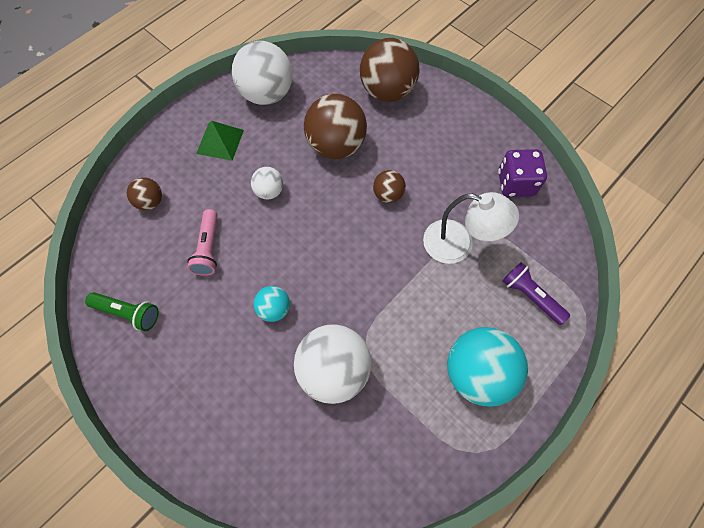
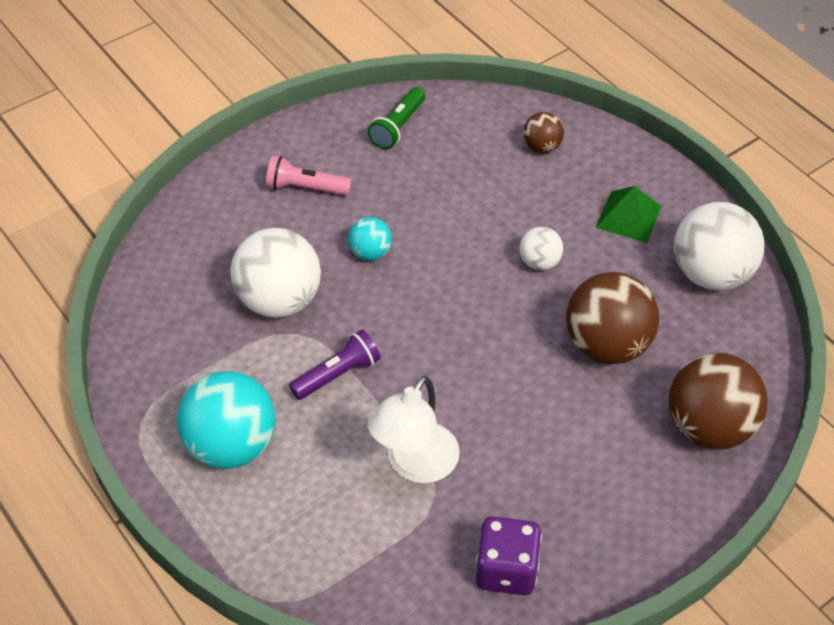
camera: 100 degrees right, 15 degrees down
pink flashlight [187,209,218,276] -> pink flashlight moved to [266,156,352,196]
brown ball [373,170,406,203] -> none
purple flashlight [502,262,570,325] -> purple flashlight moved to [289,330,381,400]

